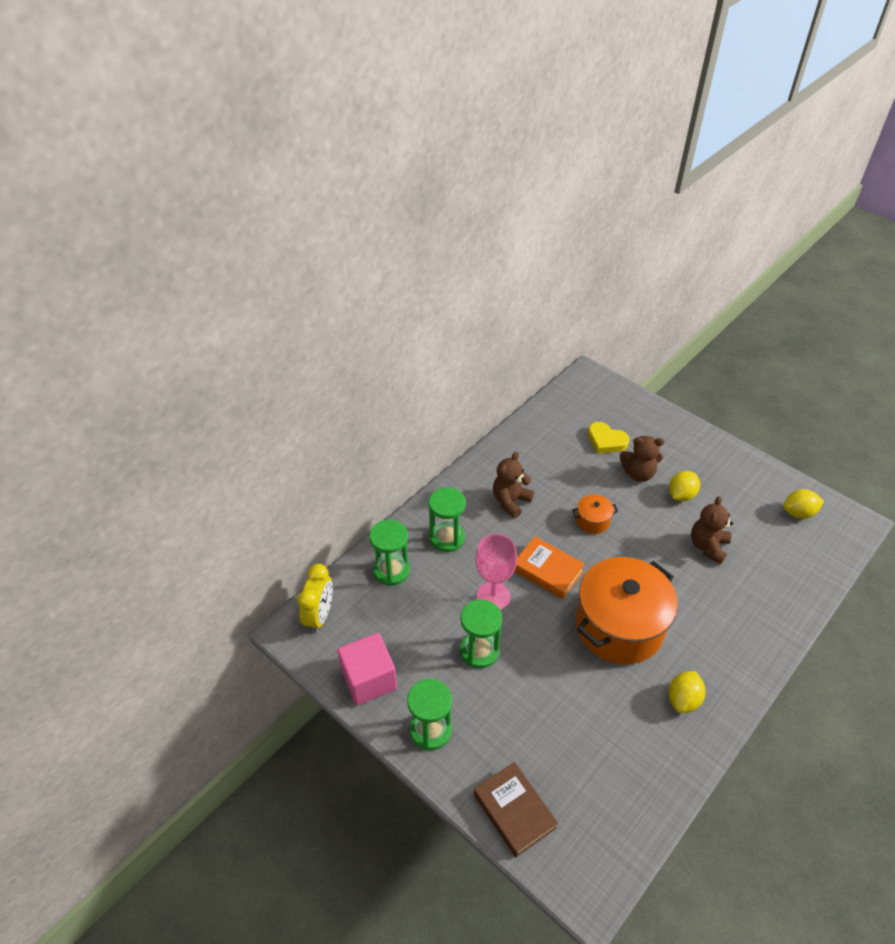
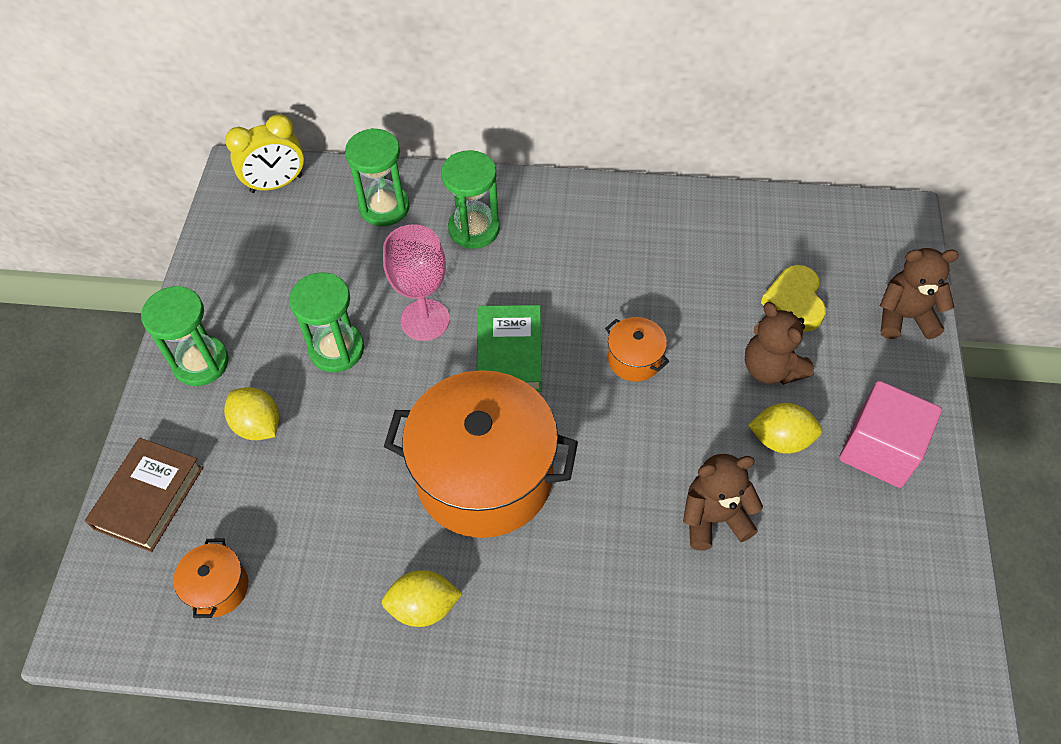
camera: 55 degrees right, 10 degrees up
pink cube [337,633,397,706] -> pink cube moved to [839,381,942,488]
brown teddy bear [493,452,534,518] -> brown teddy bear moved to [880,248,959,339]
orange book [514,536,585,599] -> green book [476,305,542,392]
yellow lemon [783,489,824,519] -> yellow lemon moved to [224,387,279,440]
none -> orange pot [173,538,248,618]

